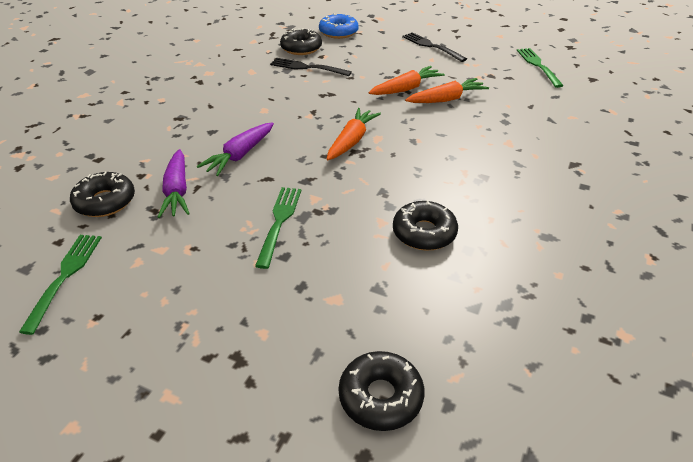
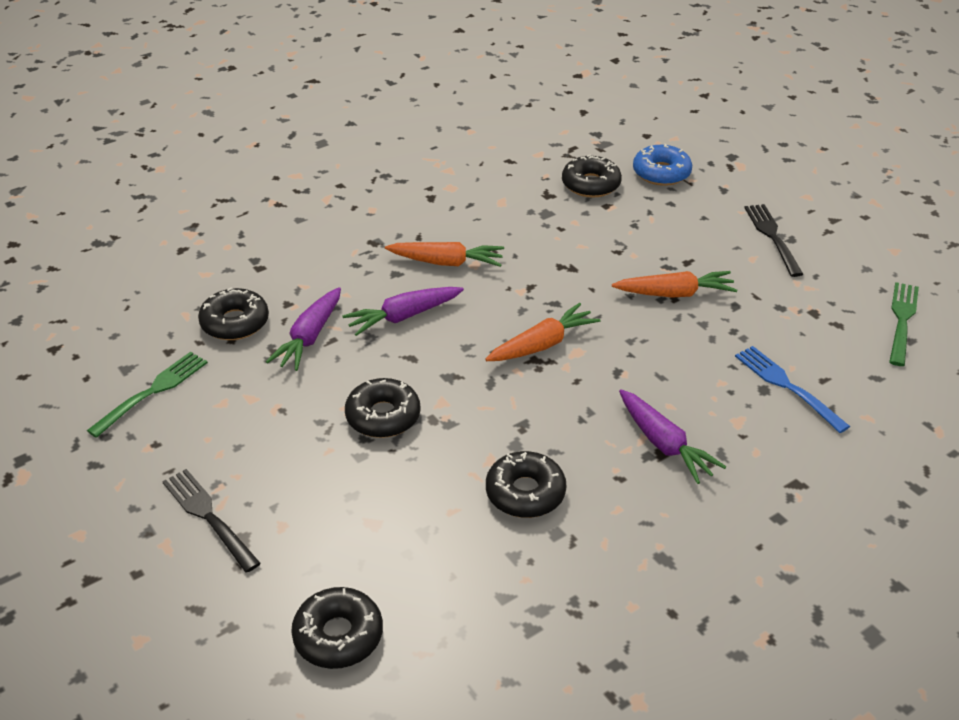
camera: 30 degrees right, 0 degrees up
green fork [255,187,301,269] -> black donut [345,378,421,438]
black fork [270,58,352,76] -> black fork moved to [162,469,261,573]
orange carrot [405,78,489,103] -> orange carrot moved to [385,242,504,267]
none -> purple carrot [619,389,726,484]
none -> blue fork [735,346,850,433]

